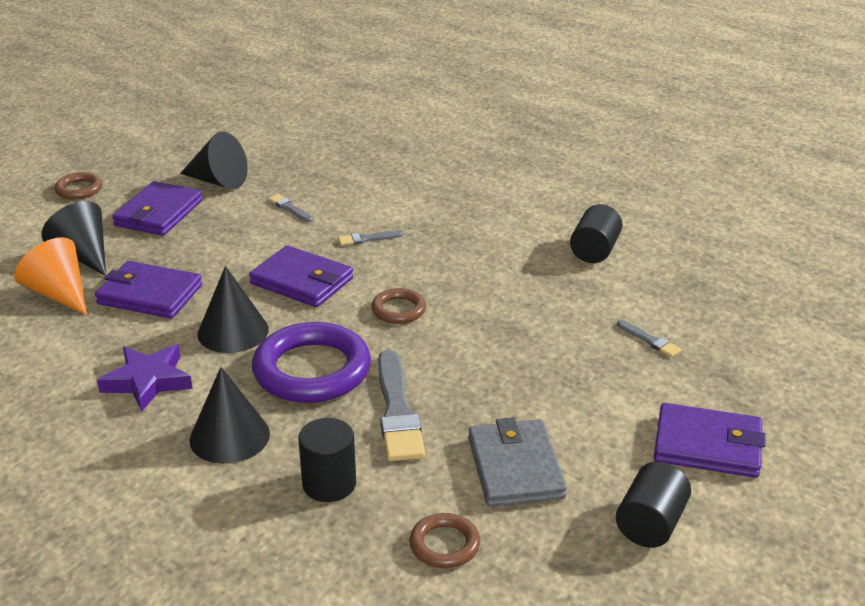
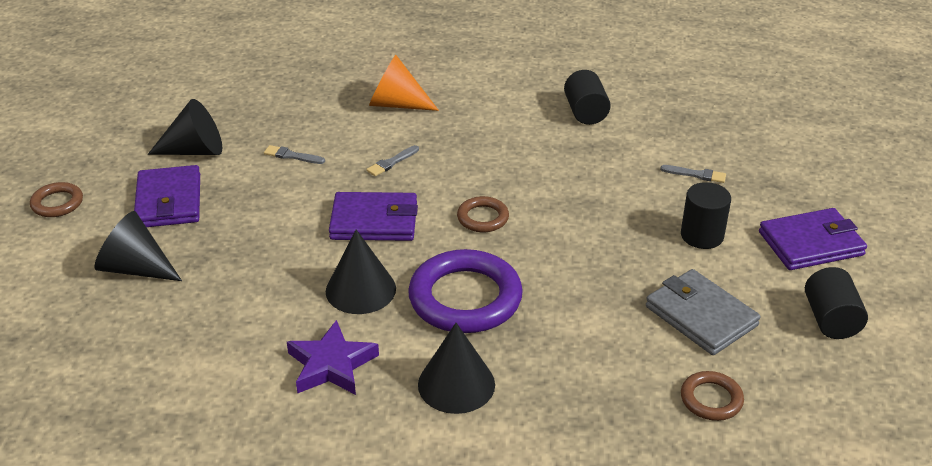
camera: 30 degrees left, 5 degrees up
orange cone [14,237,87,315] -> orange cone moved to [369,55,439,111]
purple wallet [95,261,202,319] -> none
black cylinder [298,418,356,502] -> black cylinder moved to [681,182,731,249]
grey brush [378,350,425,461] -> none

